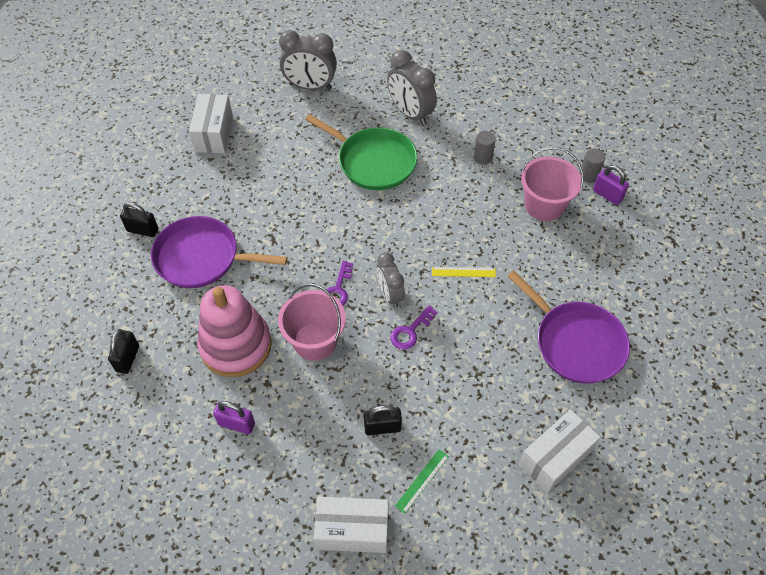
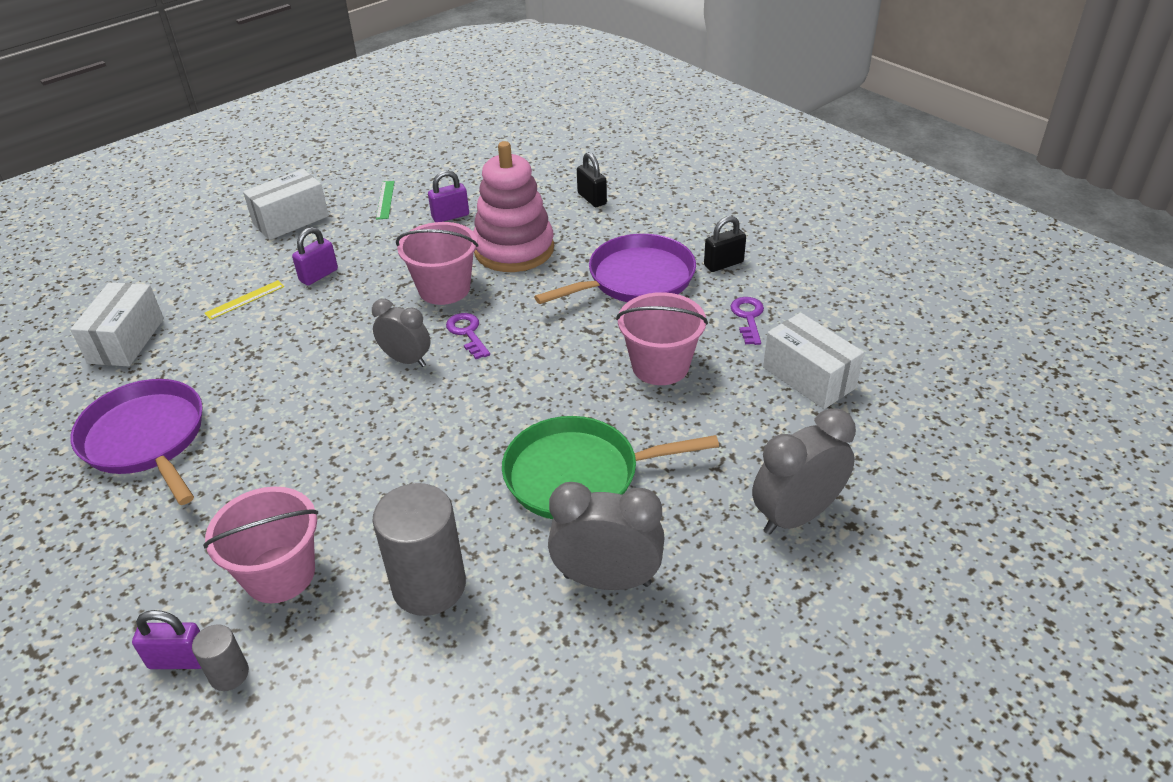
camera: 140 degrees right, 15 degrees down
black padlock [364,405,402,435] -> purple padlock [292,227,338,286]
purple key [390,305,437,349] -> purple key moved to [730,297,764,345]
green ruler [395,450,449,514] -> green ruler moved to [376,181,394,220]
yellow ruler [432,267,496,277] -> yellow ruler moved to [205,280,284,320]
grey cylinder [474,131,496,165] -> grey cylinder [373,483,466,616], size x2.05
purple pan [507,270,630,384] -> purple pan turned 45 degrees clockwise [70,379,203,505]
none -> pink bucket [616,292,708,385]

